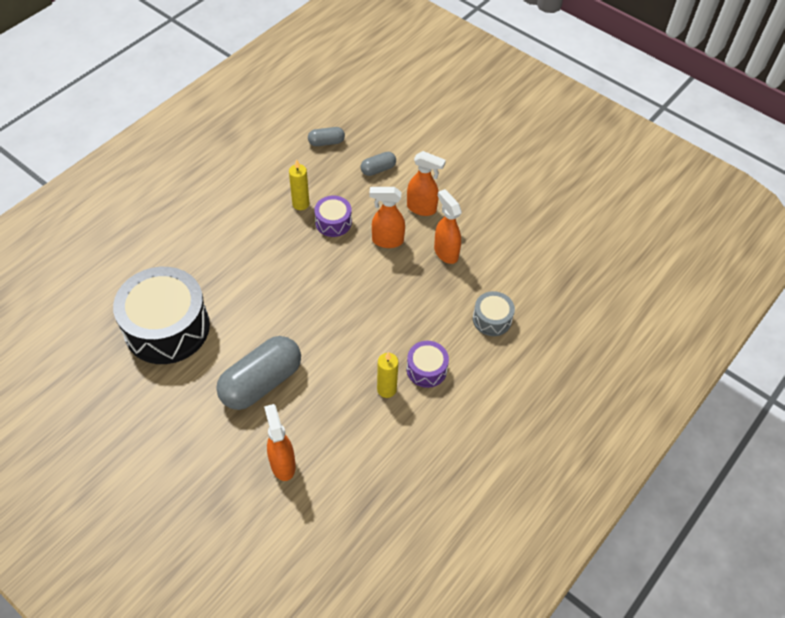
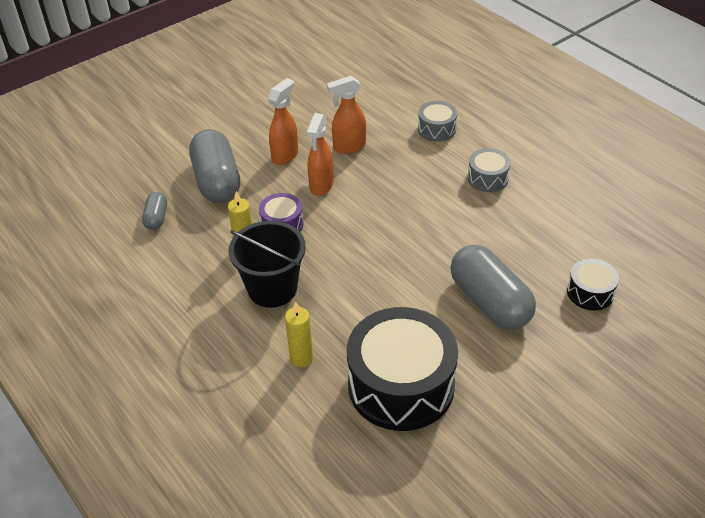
camera: 75 degrees left, 10 degrees down
orange spray bottle [264,404,296,481] -> black drum [567,259,619,310]
grey capsule [361,152,396,176] -> grey capsule [189,129,240,203], size x2.07
yellow candle [377,352,398,398] -> yellow candle moved to [285,301,313,367]
purple drum [407,341,449,388] -> grey drum [468,148,511,192]
none -> black bucket [229,221,306,308]

